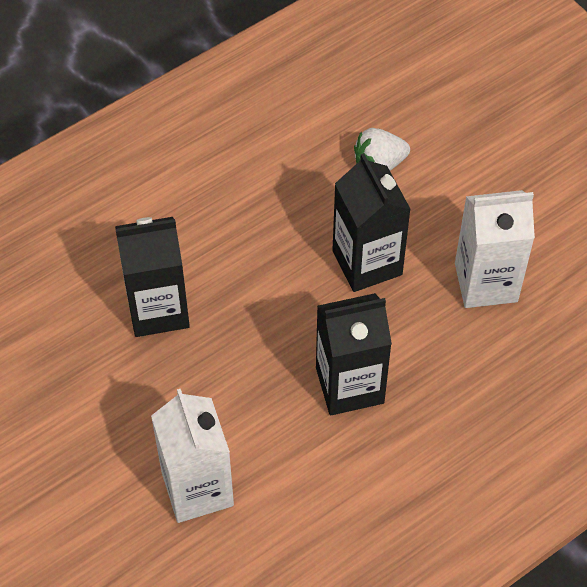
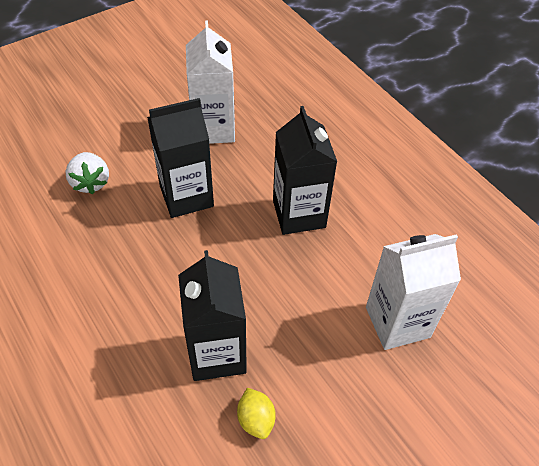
camera: 90 degrees left, 5 degrees down
none -> yellow lemon [237,388,276,439]

